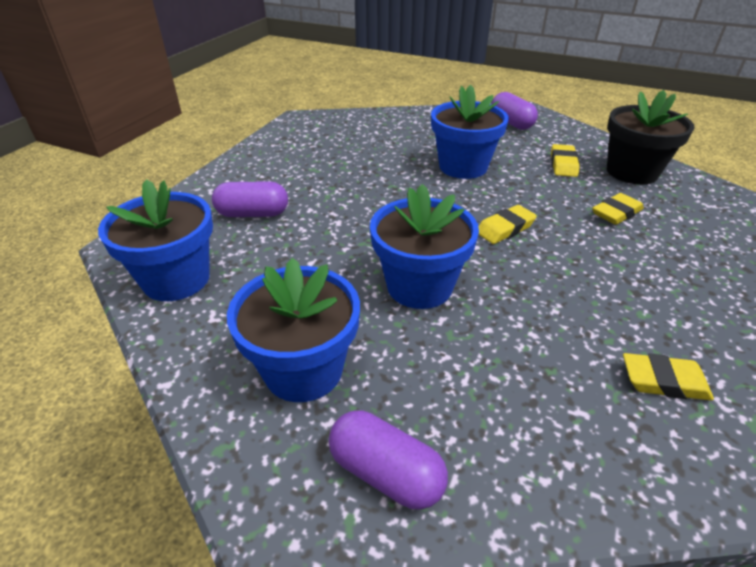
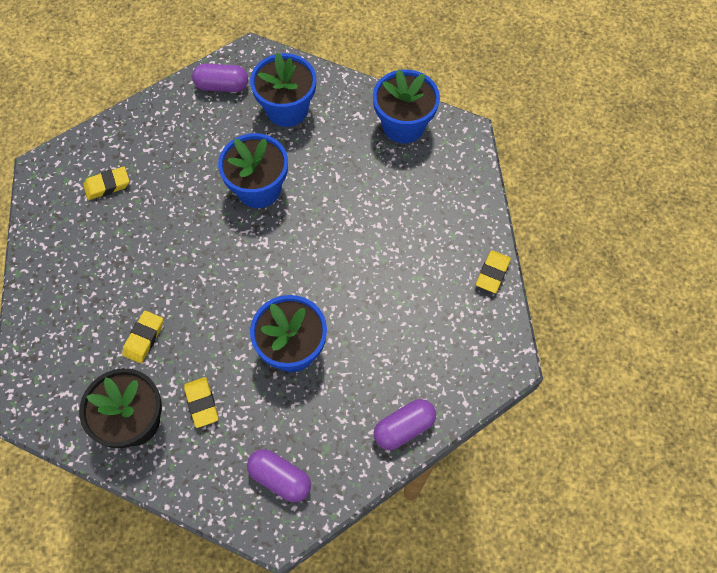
camera: 150 degrees right, 25 degrees up
purple capsule [212,181,288,217] -> purple capsule moved to [374,399,436,450]
yellow eraser [478,205,537,244] -> yellow eraser moved to [476,250,511,293]

